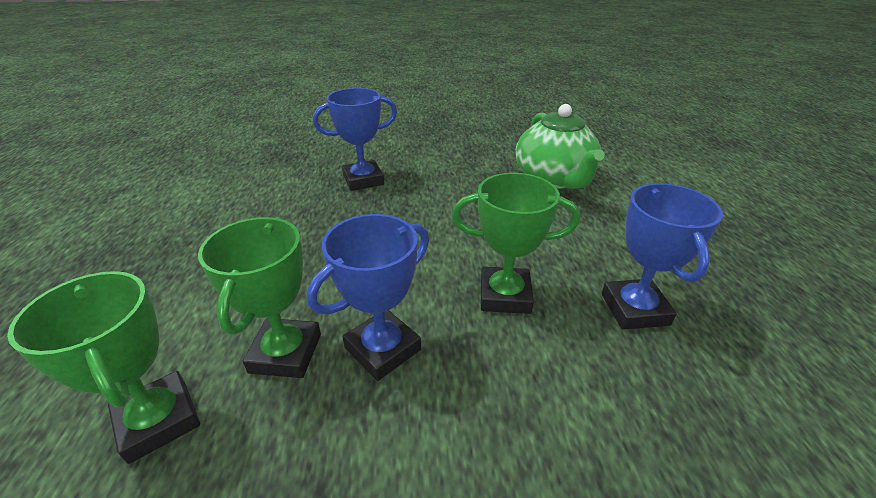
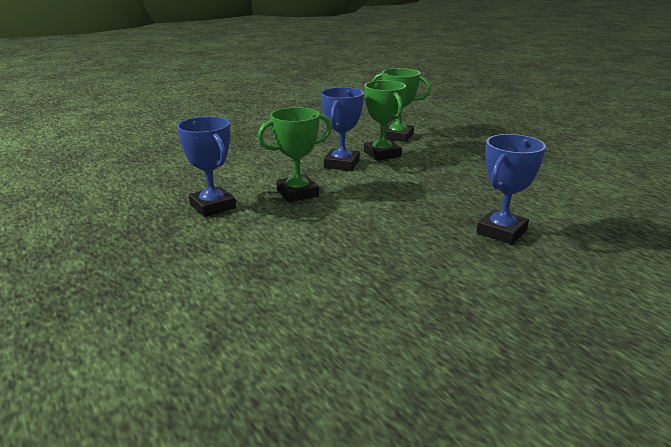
camera: 150 degrees right, 10 degrees down
green teapot [516,104,605,189] -> none

